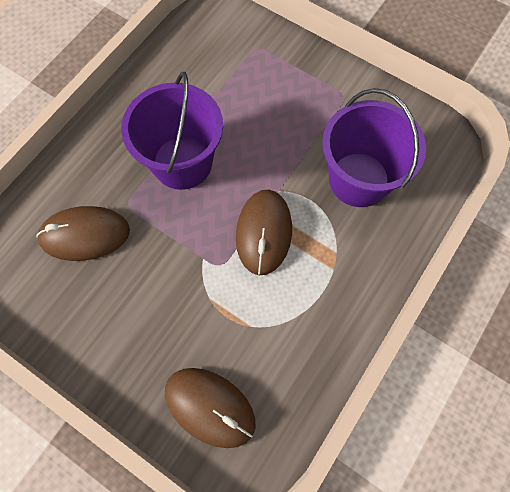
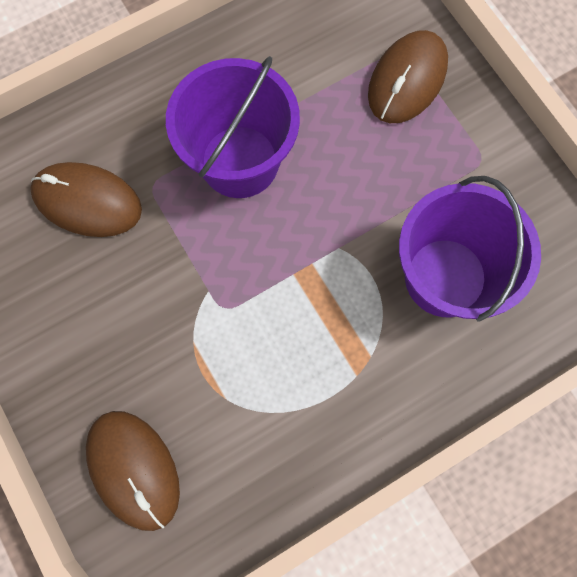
camera: 25 degrees right, 5 degrees up
brown mouse [236,190,292,275] -> brown mouse moved to [368,30,448,123]

